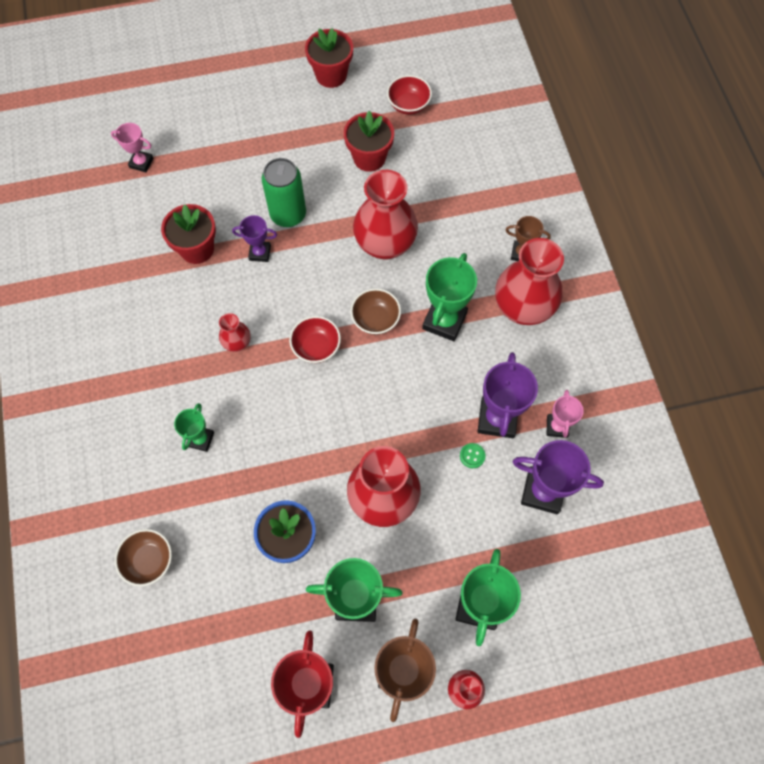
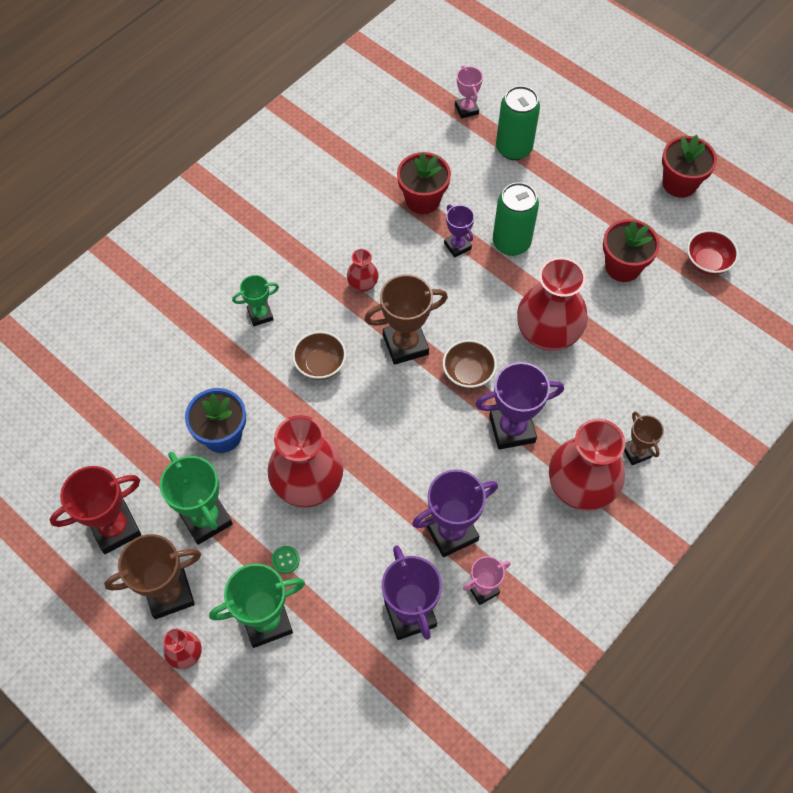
camera: 55 degrees right, 5 degrees down
brown bowl [115,529,172,587] -> brown bowl moved to [292,331,346,380]
red bowl [289,316,341,363] -> brown trophy [364,274,448,365]
green trophy [422,253,477,341] -> purple trophy [475,362,564,450]
green button [460,443,486,468] -> green button moved to [272,546,300,574]
none -> green can [496,86,540,160]

